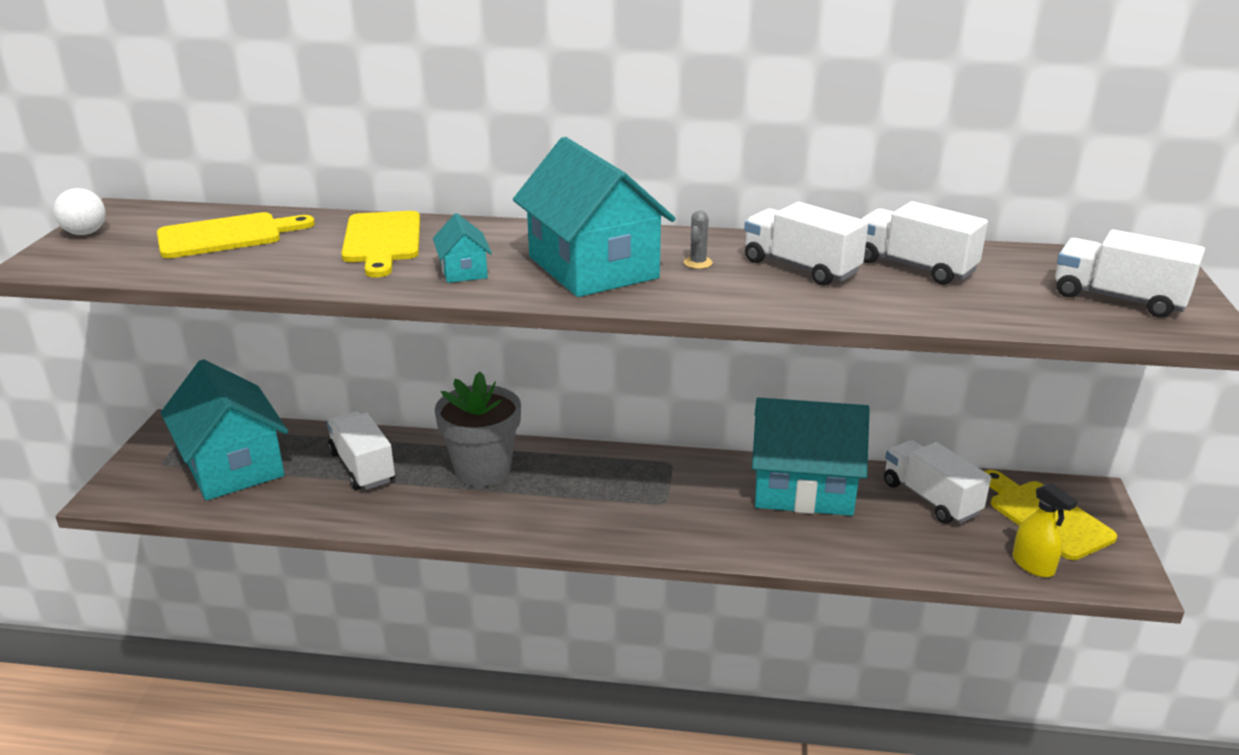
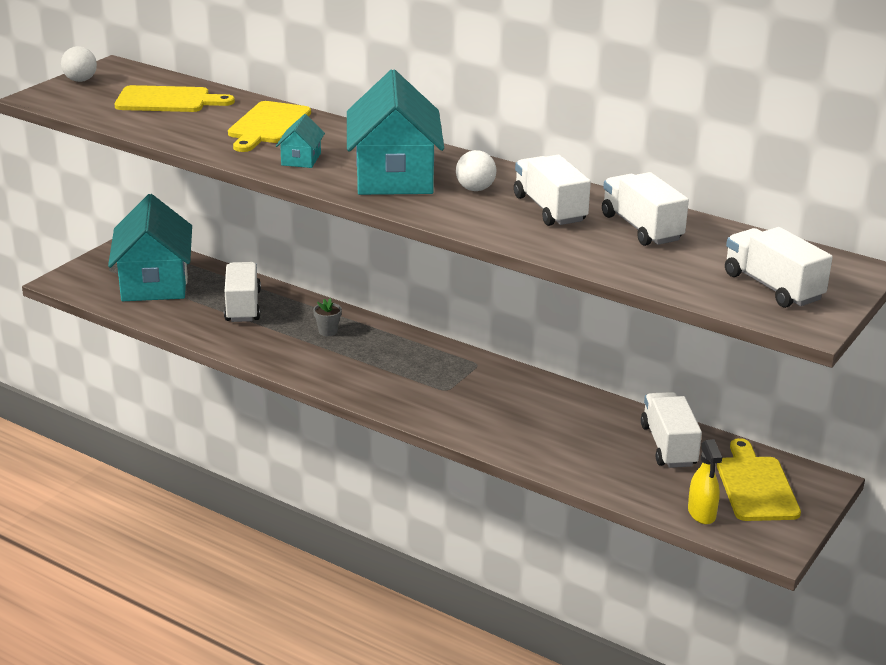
camera: 25 degrees right, 0 degrees up
grey flower pot [435,372,521,487] -> grey flower pot [313,298,342,336], size x0.40
grey cactus [684,210,713,269] -> white ball [456,150,496,191]
turquoise house [752,398,870,516] -> none

